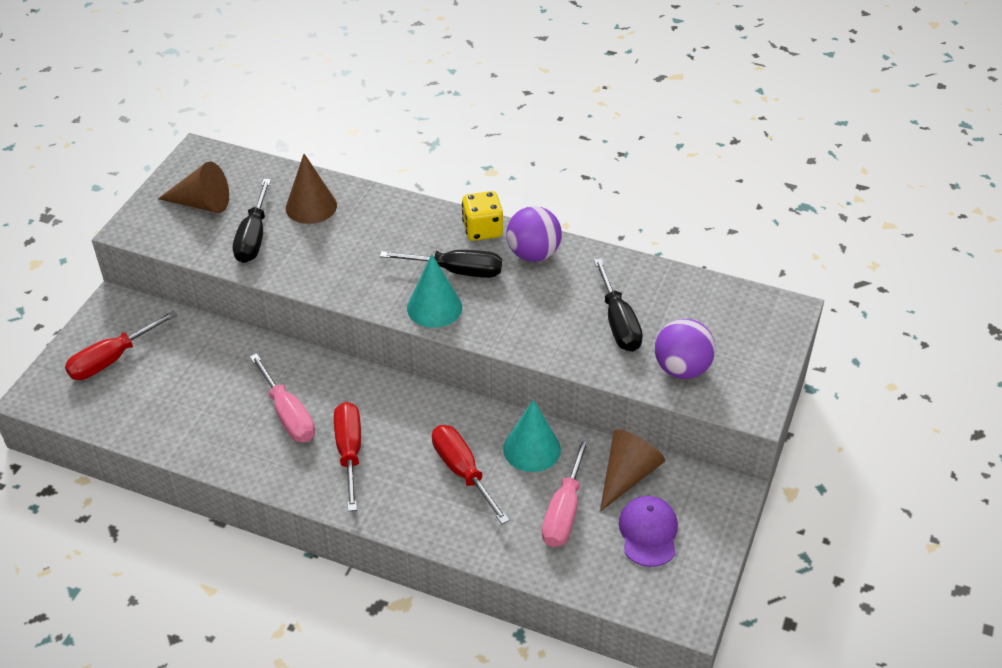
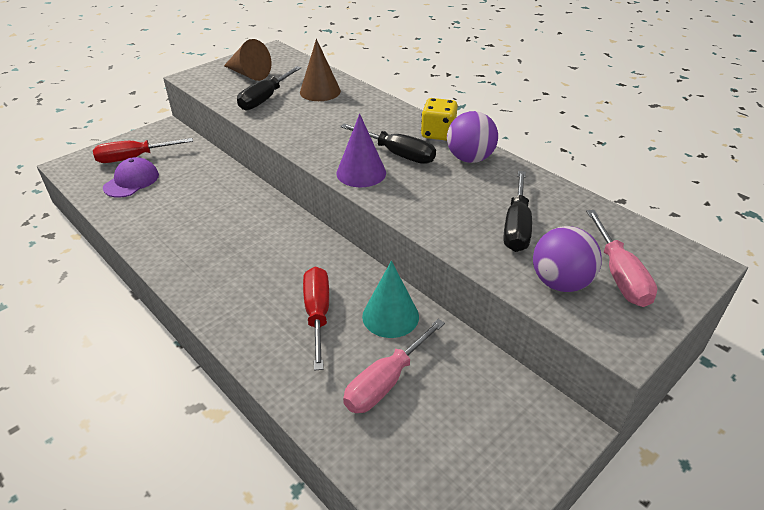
camera: 25 degrees right, 5 degrees down
pink screwdriver [250,353,315,442] -> pink screwdriver moved to [586,210,657,307]
red screwdriver [334,402,361,511] -> none
turquoise cone [407,254,462,328] -> purple cone [336,114,386,187]
brown cone [600,429,665,512] -> none
purple cap [619,496,678,567] -> purple cap moved to [103,157,159,198]

